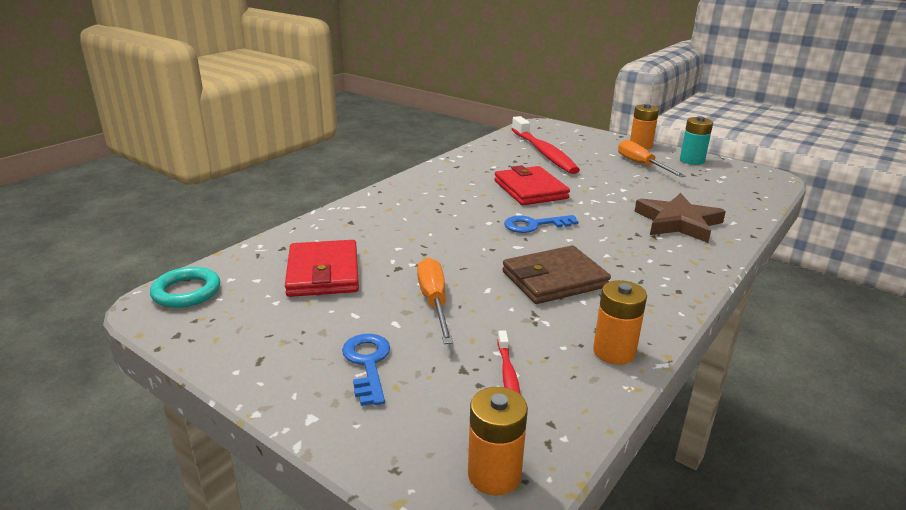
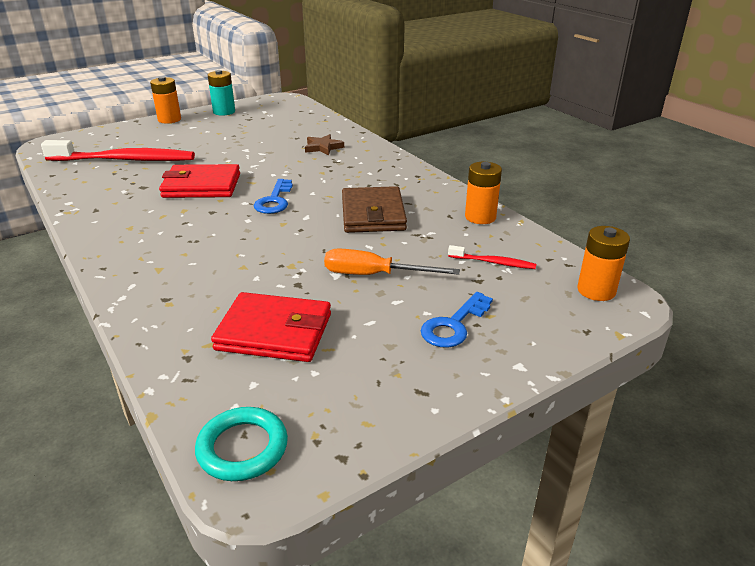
camera: 70 degrees left, 5 degrees up
blue key [342,334,390,406] -> blue key turned 60 degrees counterclockwise [421,292,493,348]
orange screwdriver [618,140,686,177] -> none
brown star [634,193,726,243] -> brown star [305,134,344,156], size x0.55

